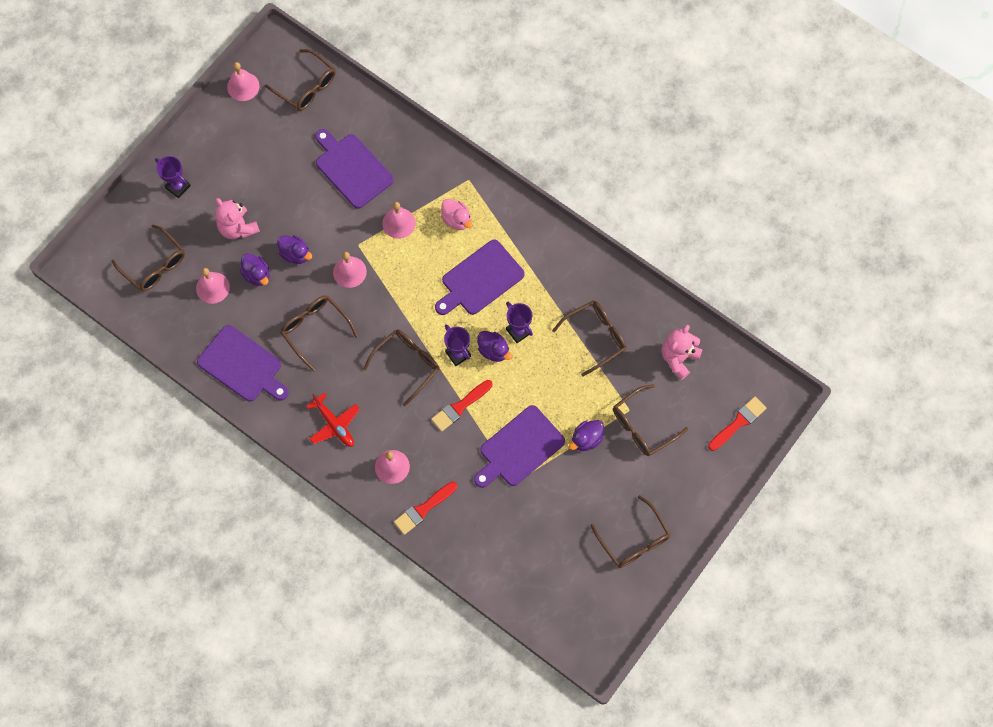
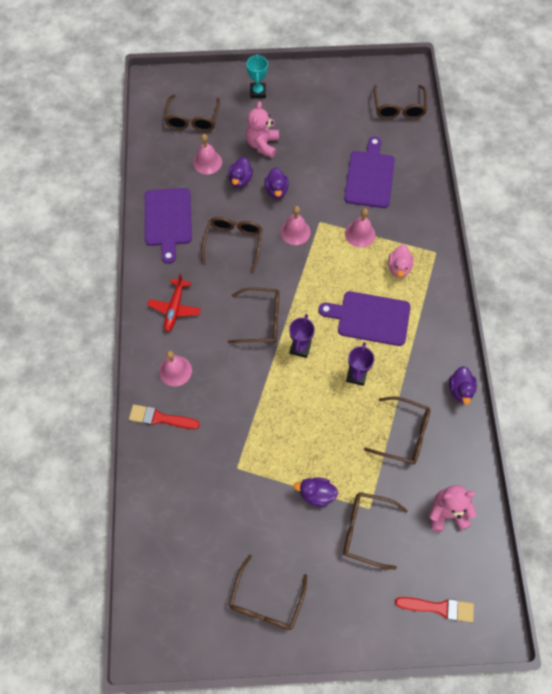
camera: 50 degrees right, 5 degrees down
purple trophy [155,156,191,198] -> turquoise trophy [246,54,268,99]
pink bell [227,62,260,101] -> none
red brush [431,380,493,432] -> none
purple cutting board [474,405,565,488] -> none
purple duck [477,331,512,362] -> purple duck moved to [449,366,477,405]

